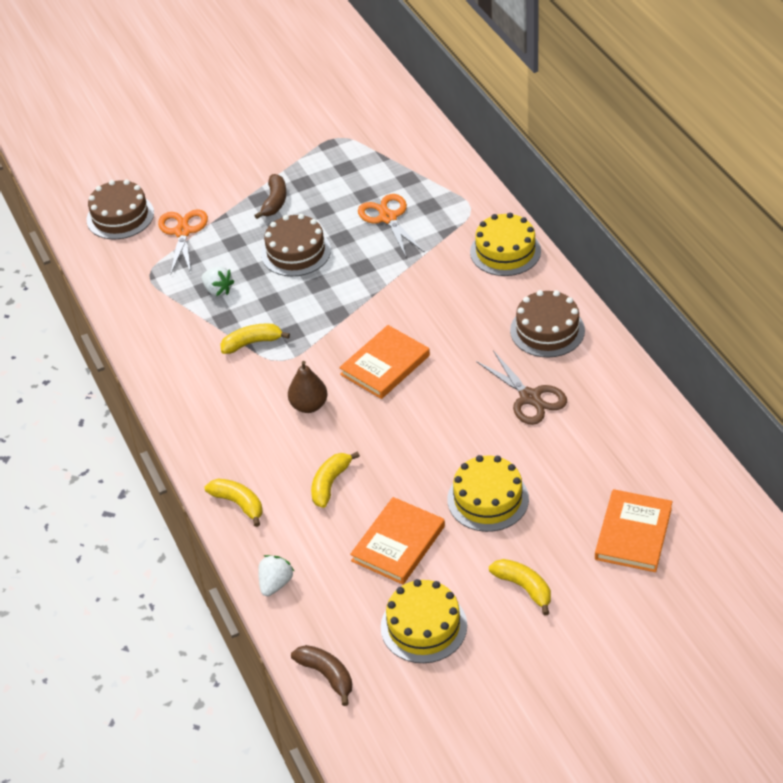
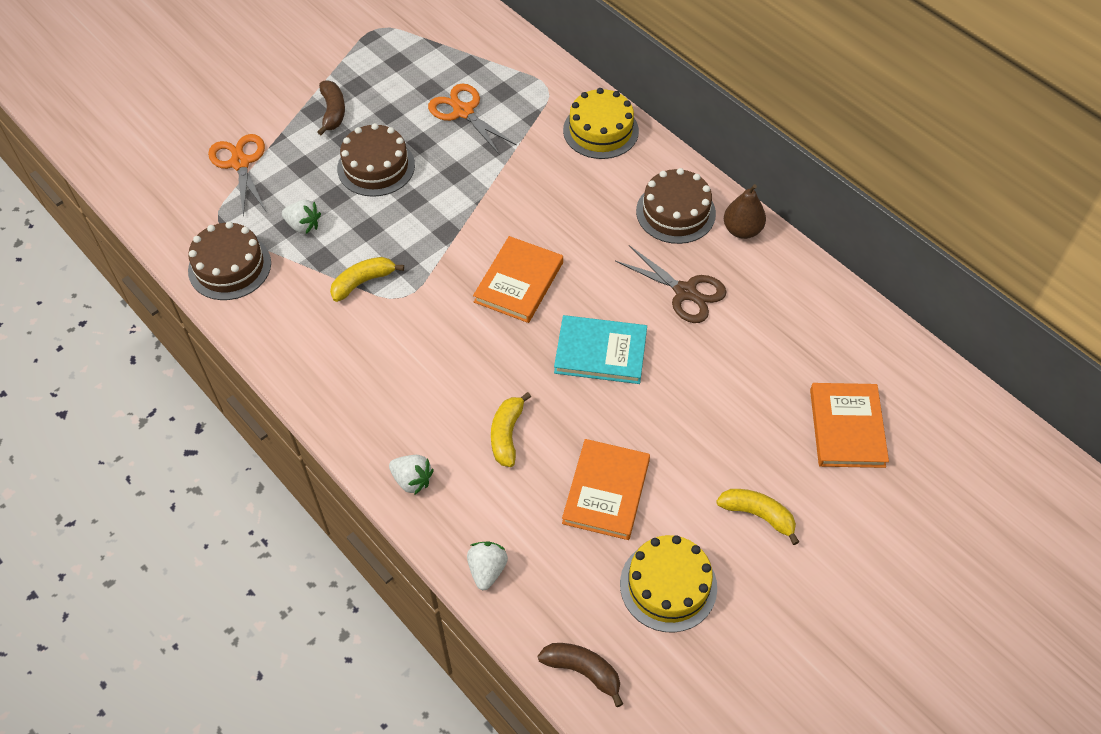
camera: 20 degrees left, 10 degrees up
brown cake [87,180,154,239] -> brown cake moved to [188,221,271,300]
yellow banana [205,478,262,527] -> white strawberry [389,455,434,495]
brown pear [288,361,327,413] -> brown pear moved to [724,184,766,239]
yellow cake [447,455,529,532] -> none
none -> turquoise book [554,315,647,384]

